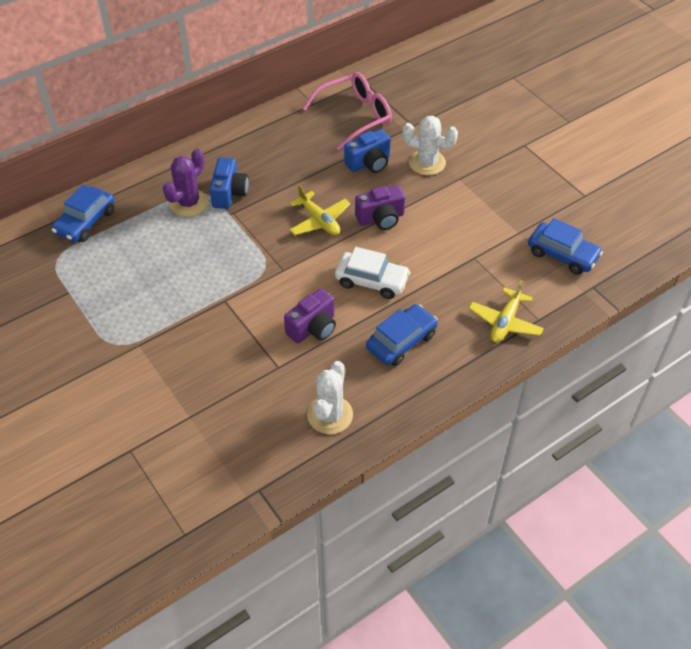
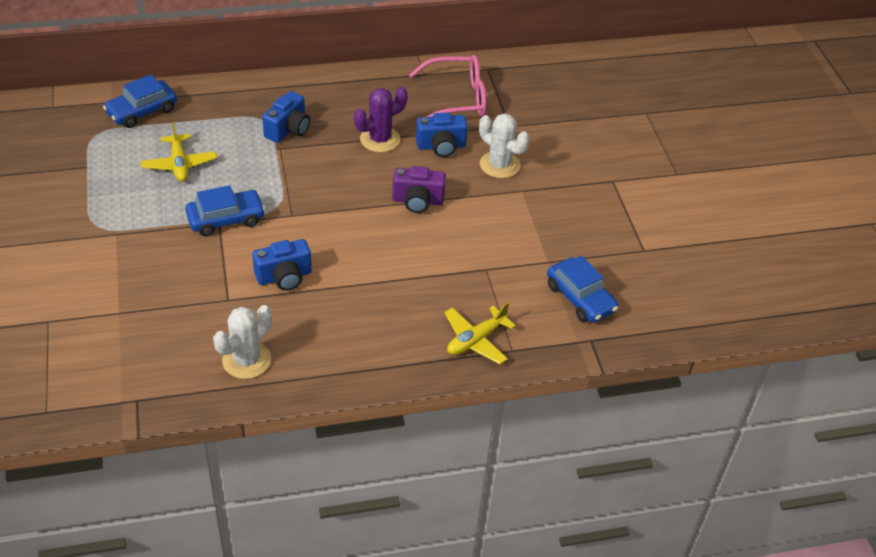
camera: 20 degrees right, 5 degrees down
purple cactus [163,149,208,217] -> purple cactus moved to [354,87,408,153]
purple camera [284,288,336,343] -> blue camera [252,239,312,291]
yellow plane [289,185,350,236] -> yellow plane moved to [141,122,217,182]
white car [335,247,410,299] -> none
blue car [366,304,438,366] -> blue car moved to [185,185,265,236]

